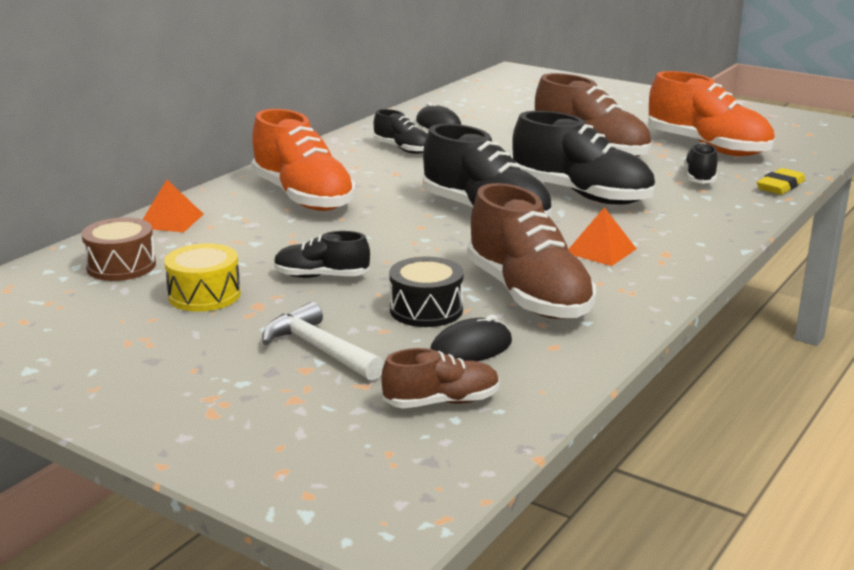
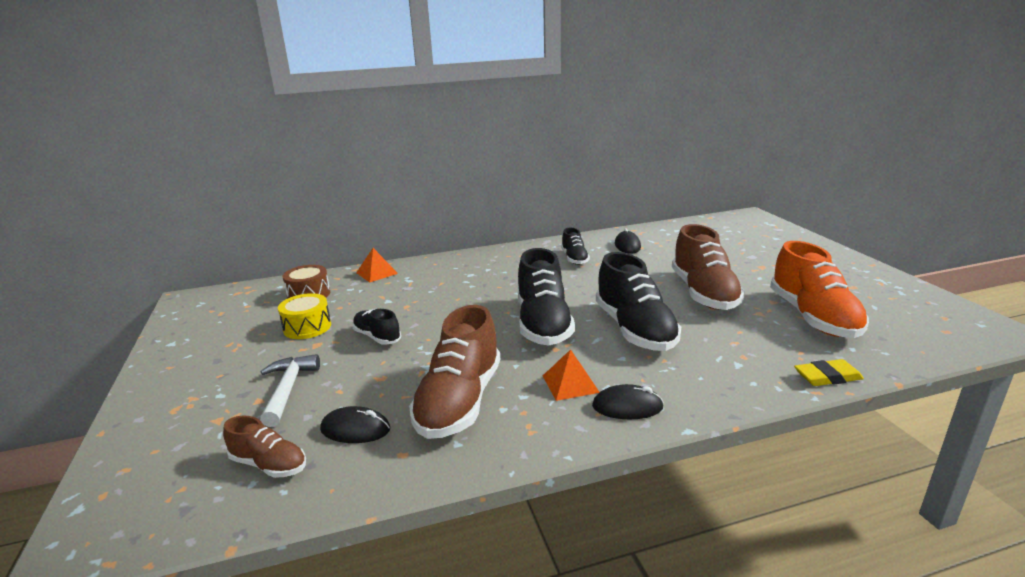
camera: 40 degrees right, 0 degrees up
orange shoe [251,109,356,211] -> none
black drum [389,256,464,327] -> none
black shoe [684,142,718,184] -> none
none -> black mouse [592,384,664,419]

